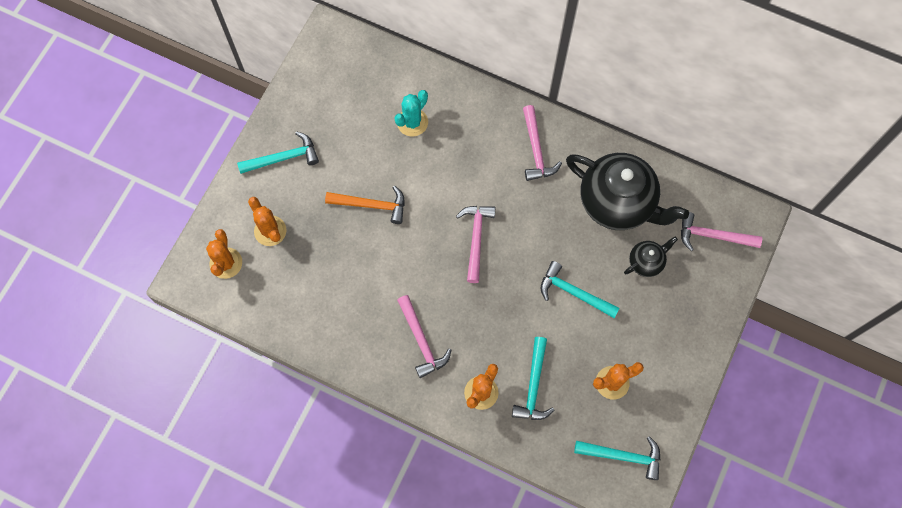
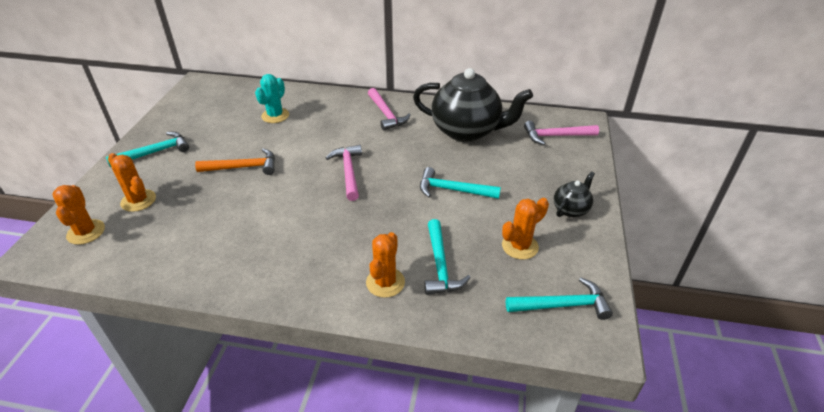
camera: 15 degrees left, 30 degrees down
pink hammer [397,295,451,378] -> none
black teapot [624,237,678,277] -> black teapot moved to [554,171,595,217]

